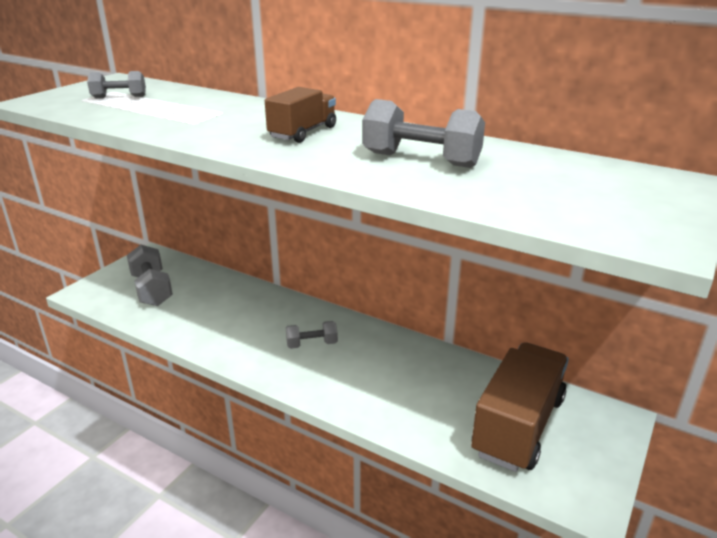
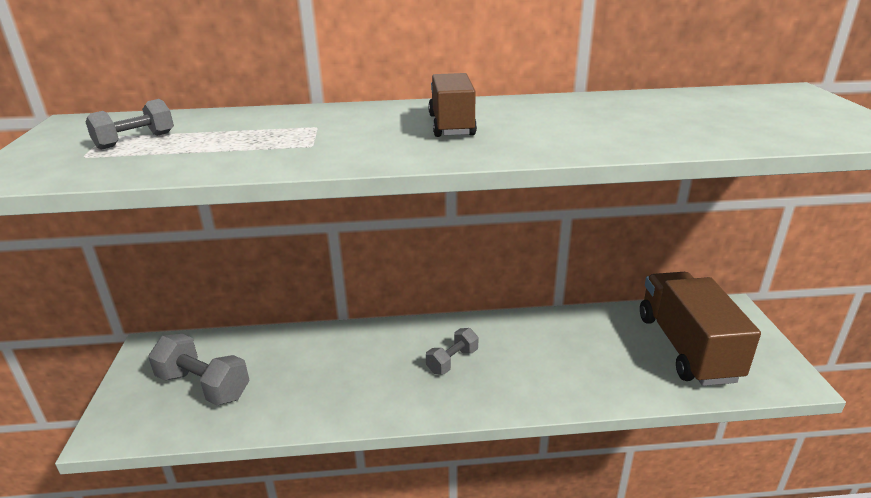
camera: 35 degrees left, 0 degrees up
grey dumbbell [362,99,485,168] -> none

